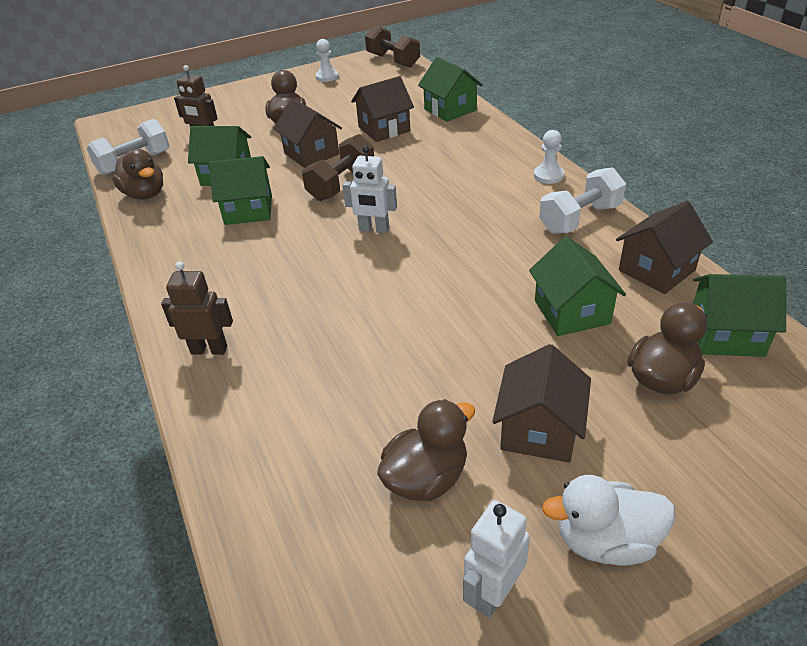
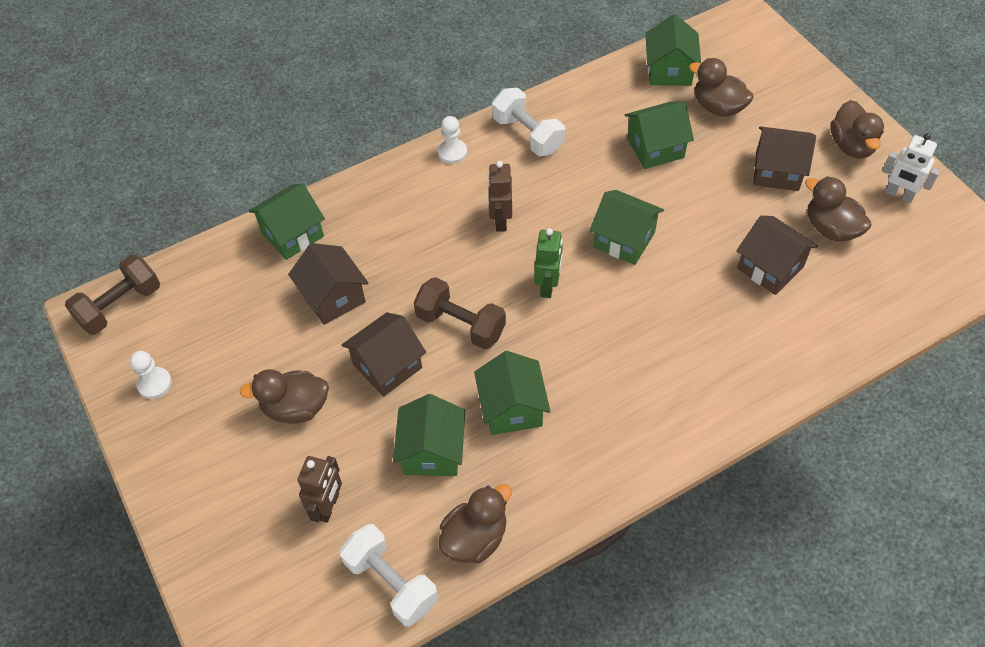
camera: 95 degrees left, 15 degrees up
brown robot [161,262,233,355] -> brown robot moved to [488,161,512,232]
white robot [342,146,397,233] -> green robot [534,228,563,298]
white duck [542,475,675,566] -> brown duck [830,100,884,158]
brown house [616,201,713,294] -> brown house moved to [736,216,818,295]
none -> green house [590,190,664,265]

